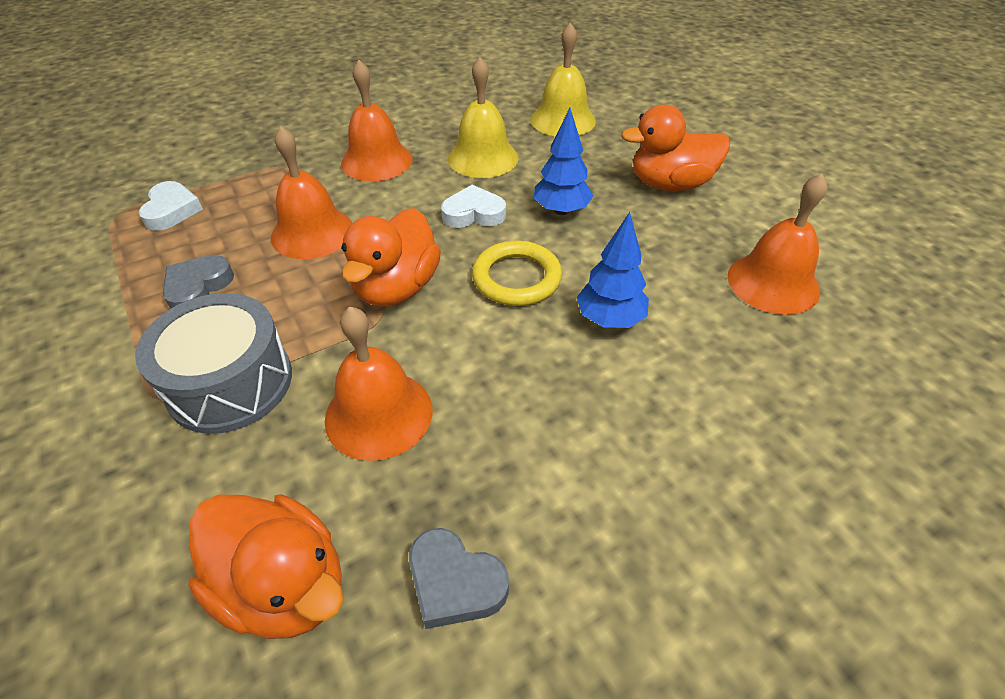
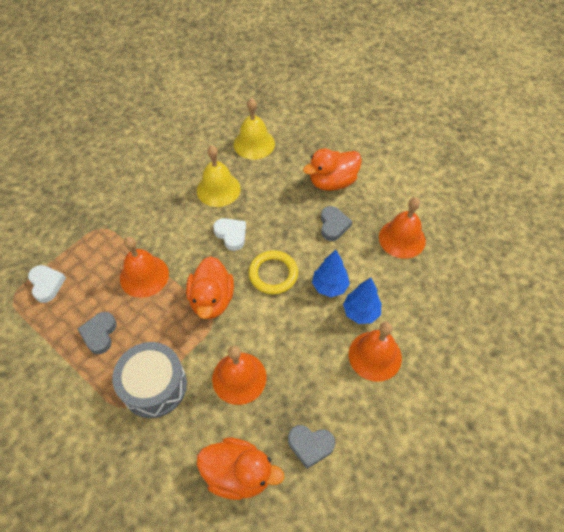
camera: 20 degrees left, 10 degrees up
orange bell [341,60,413,181] -> orange bell moved to [349,322,402,382]
white heart [441,185,506,228] -> white heart turned 75 degrees clockwise [213,218,246,251]
blue tree [534,108,593,215] -> blue tree moved to [343,278,381,324]
none -> grey heart [321,206,352,241]

